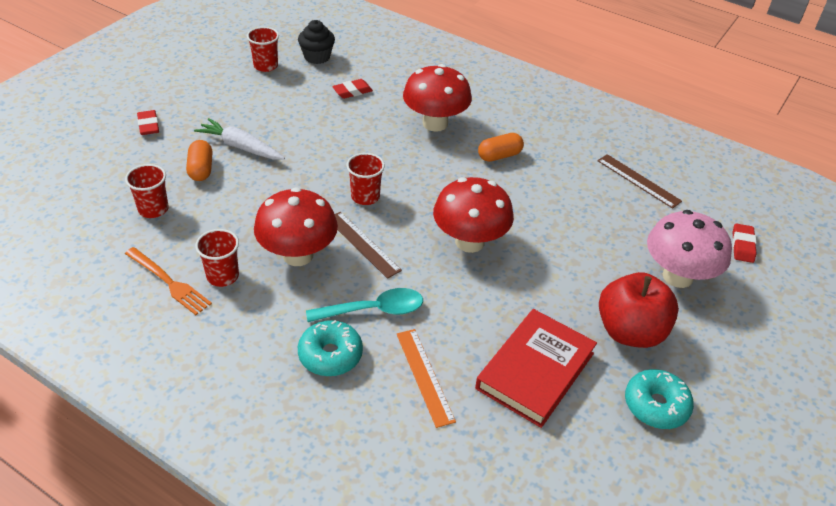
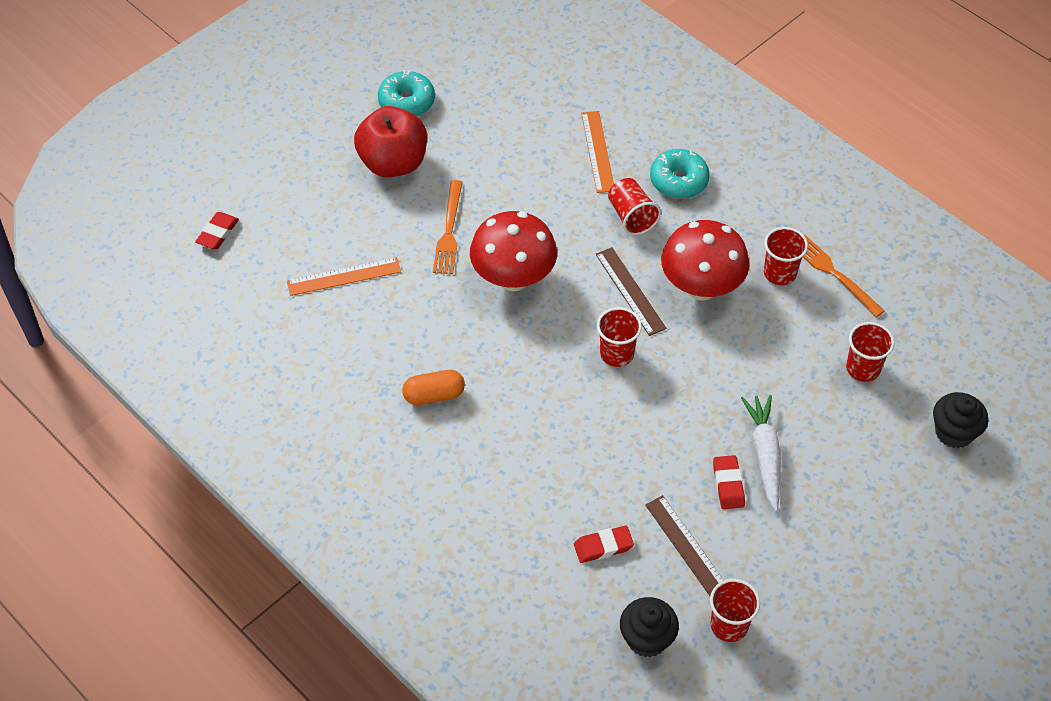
camera: 165 degrees left, 10 degrees up
red eraser [137,110,159,135] -> red eraser moved to [713,455,745,509]
orange capsule [186,140,213,181] -> none
white carrot [194,118,285,160] -> white carrot turned 135 degrees counterclockwise [741,395,781,512]
turquoise spoon [306,288,423,322] -> red cup [608,178,661,235]
red mushroom [403,64,472,132] -> none
red book [475,309,597,428] -> none
brown ruler [597,154,682,209] -> brown ruler moved to [645,495,724,596]
pink mushroom [647,210,732,288] -> none
none -> orange ruler [287,257,401,296]
none -> orange fork [433,180,463,274]
none -> black cupcake [933,392,988,448]

